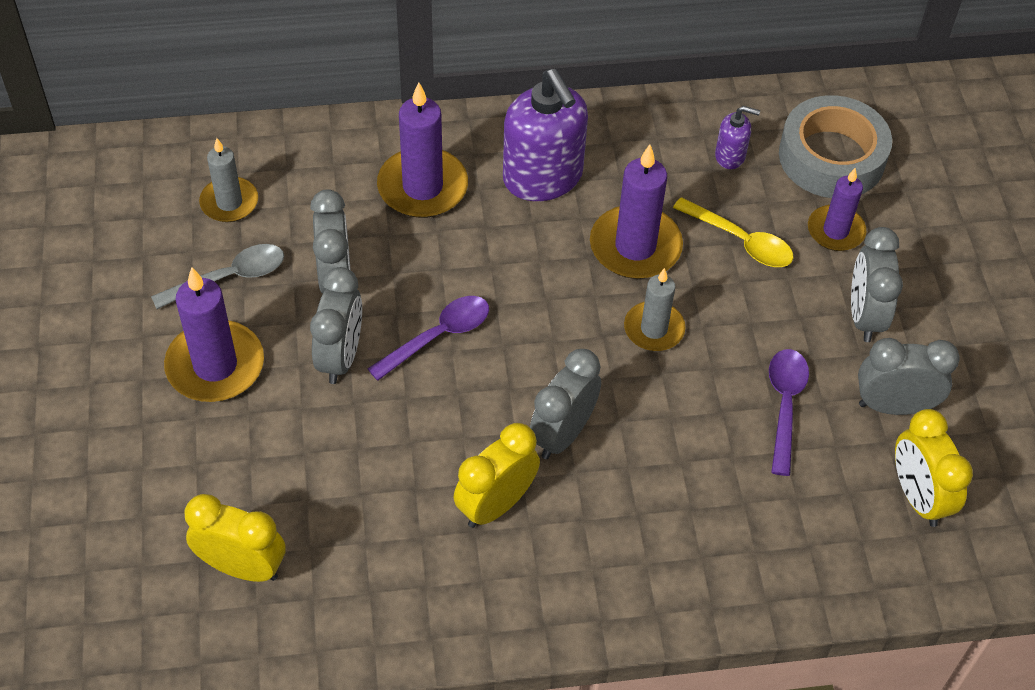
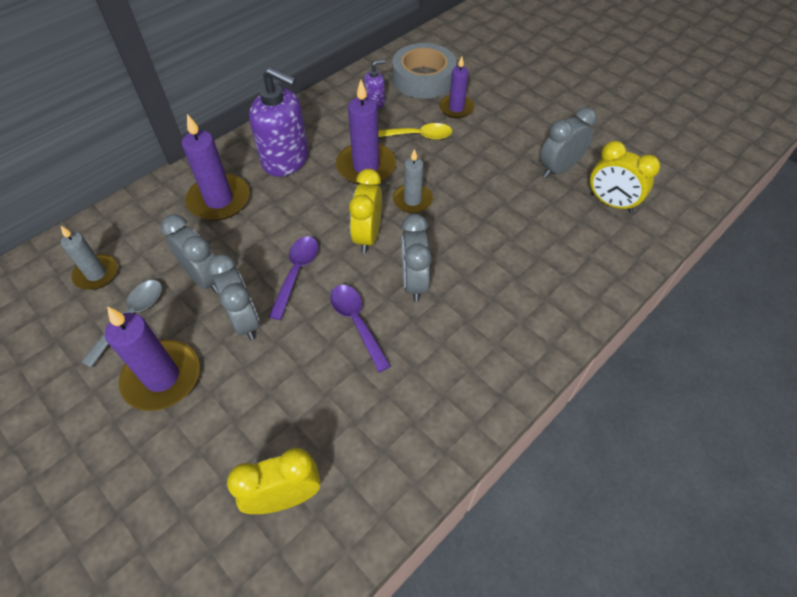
camera: 35 degrees left, 0 degrees up
yellow clock [454,423,540,528] -> yellow clock moved to [349,169,382,253]
purple spoon [769,349,809,476] -> purple spoon moved to [330,285,391,372]
grey clock [851,227,903,342] -> none

